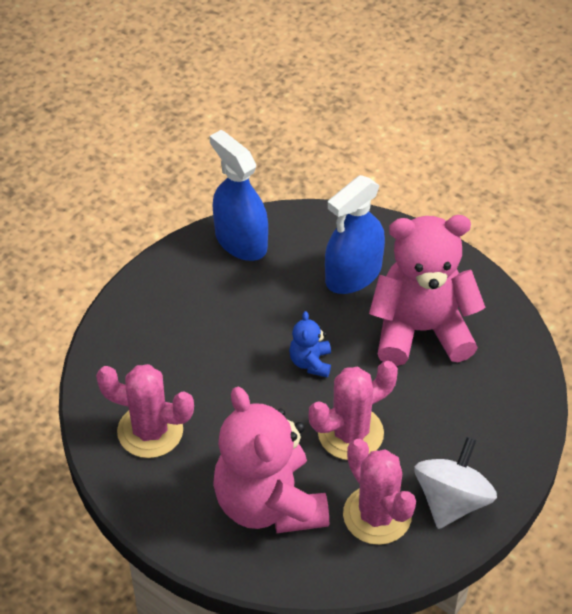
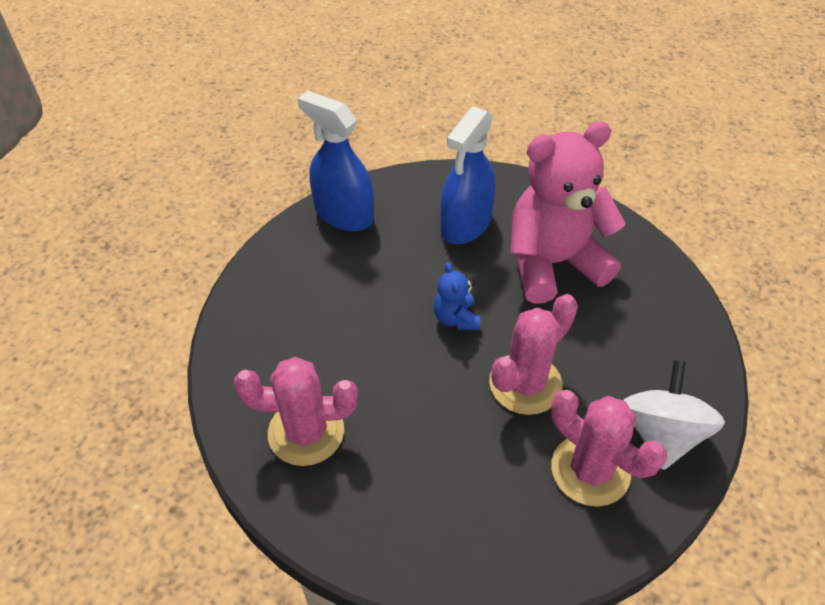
camera: 15 degrees left, 0 degrees up
pink teddy bear [213,387,329,533] -> none

